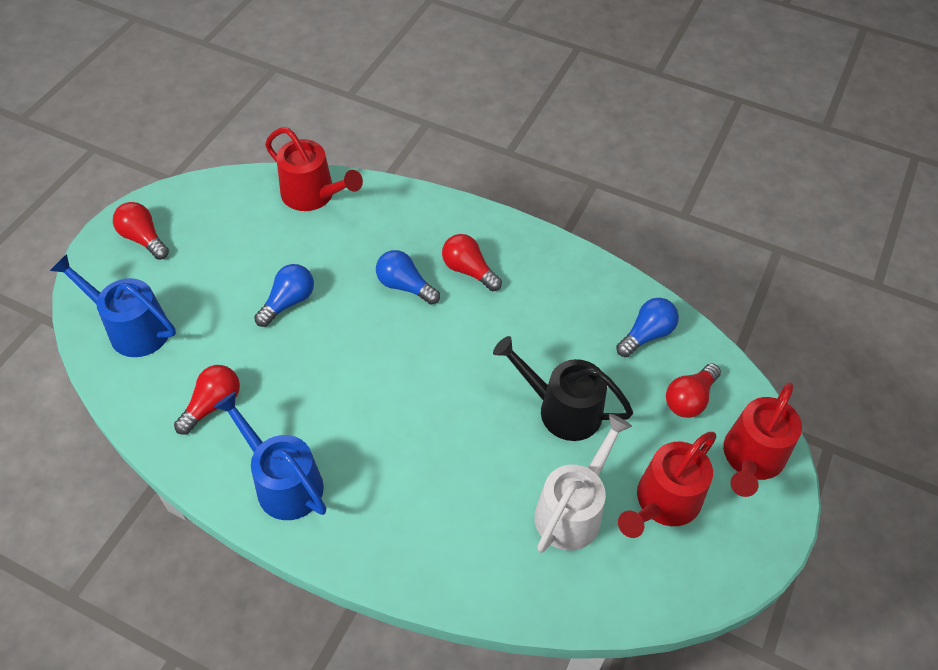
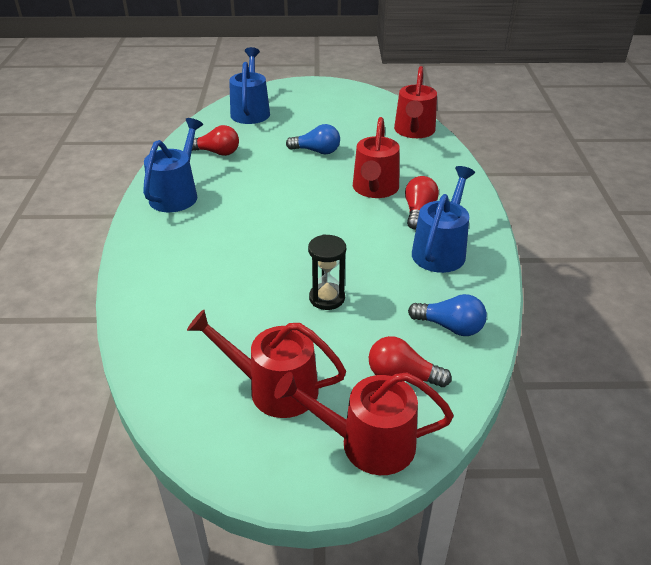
camera: 65 degrees right, 15 degrees down
red light bulb [113,202,169,260] -> none
blue light bulb [376,250,440,305] -> red watering can [353,117,400,198]
black watering can [493,336,633,441] -> black hourglass [308,234,346,310]
white watering can [534,414,632,553] -> none
none -> blue watering can [412,166,475,273]

